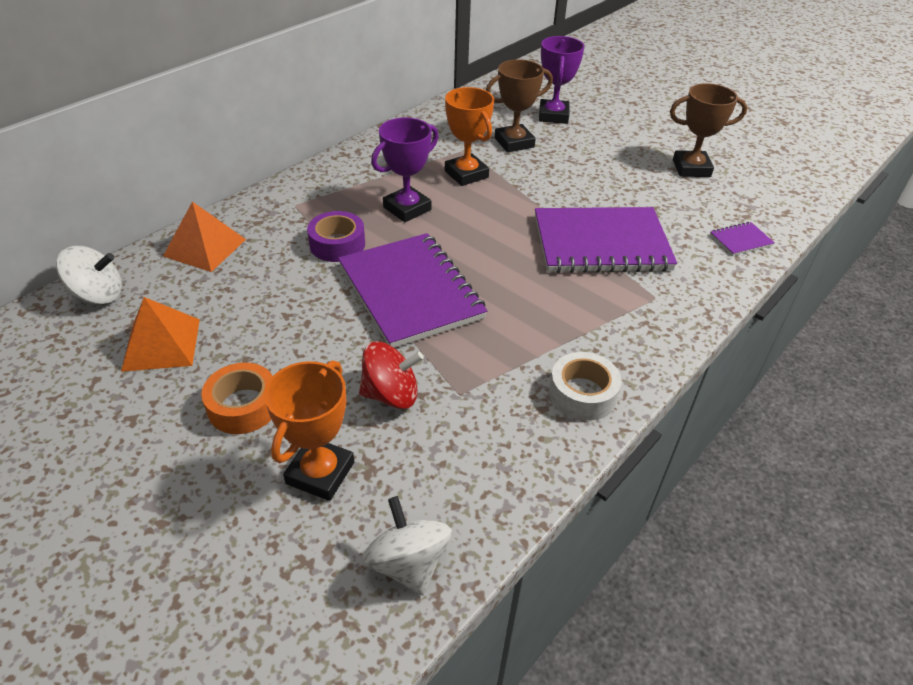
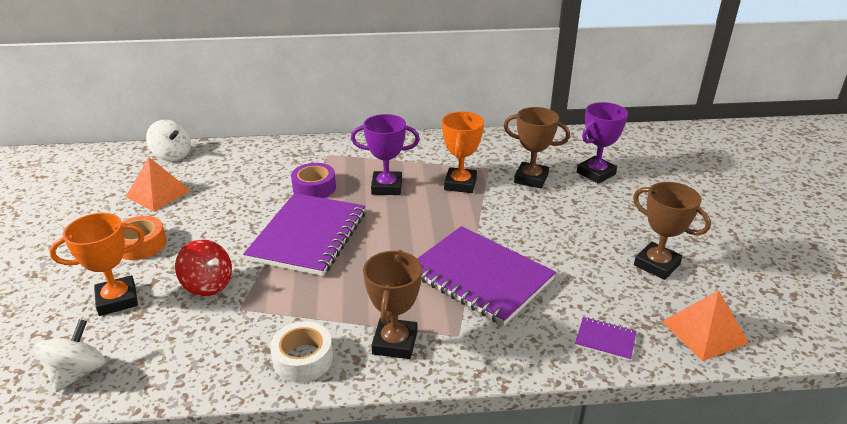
camera: 45 degrees right, 10 degrees down
orange pyramid [163,202,246,272] -> orange pyramid moved to [662,290,749,361]
none -> brown trophy [363,250,422,359]

